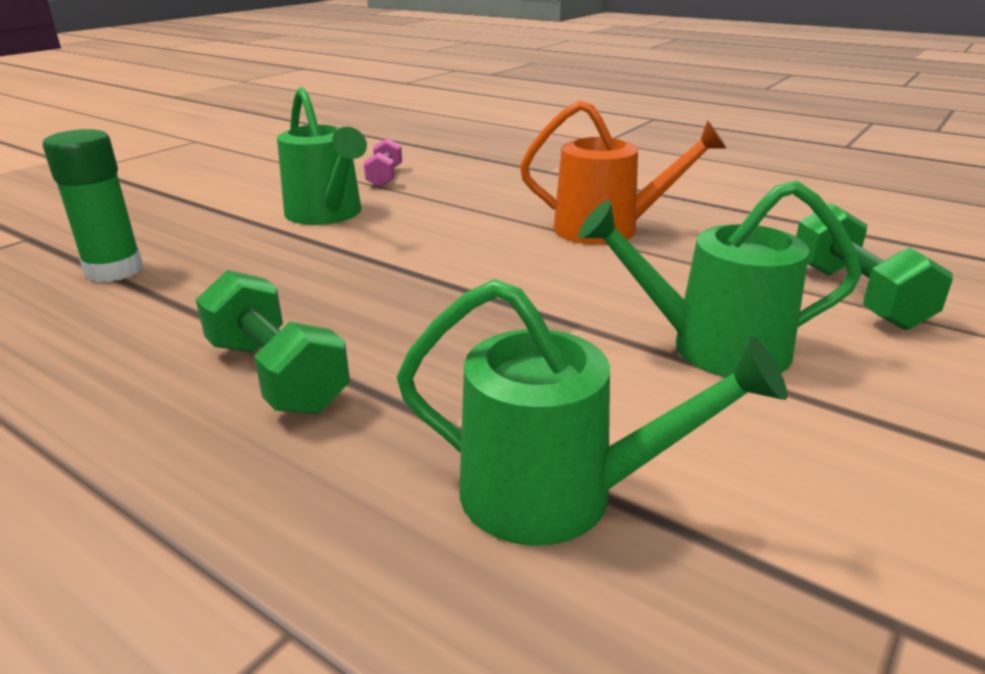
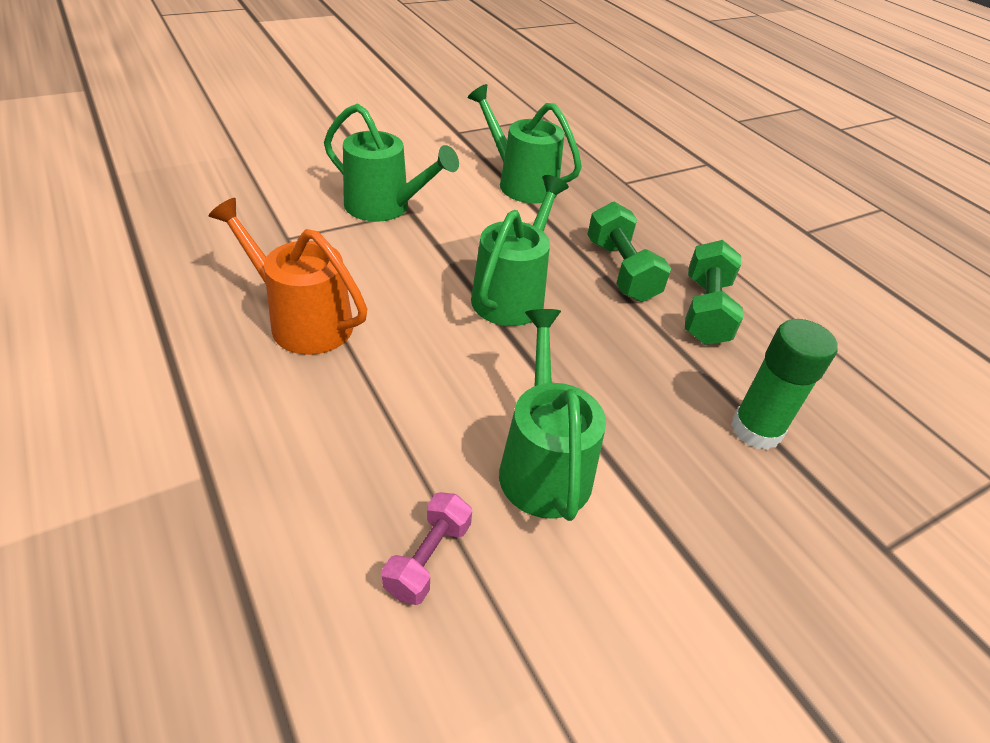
camera: 160 degrees left, 15 degrees up
green dumbbell [796,203,953,330] -> green dumbbell moved to [685,240,743,345]
none -> green watering can [471,175,569,326]

